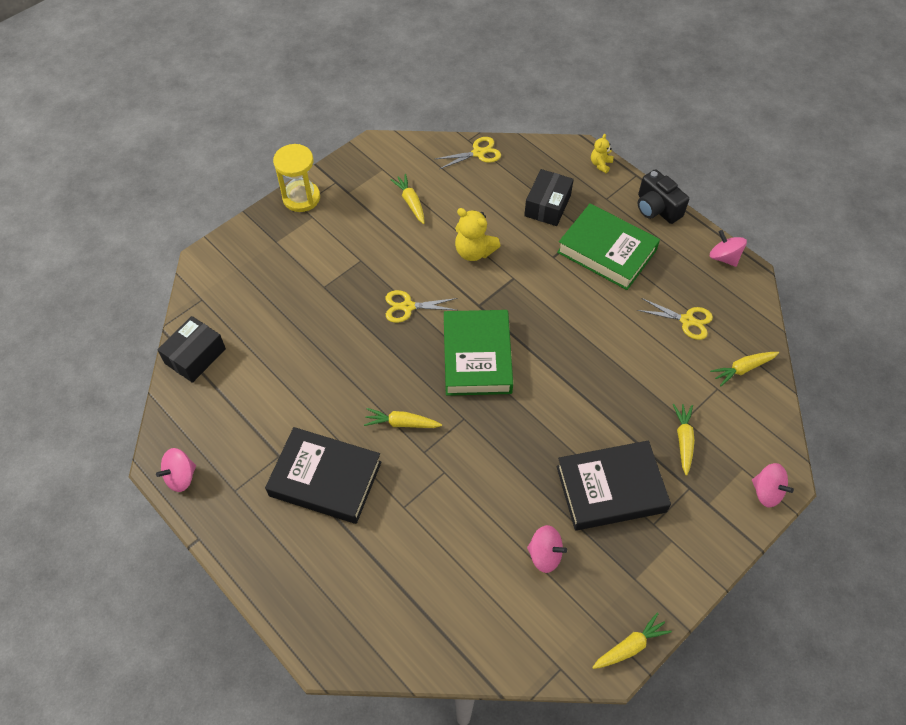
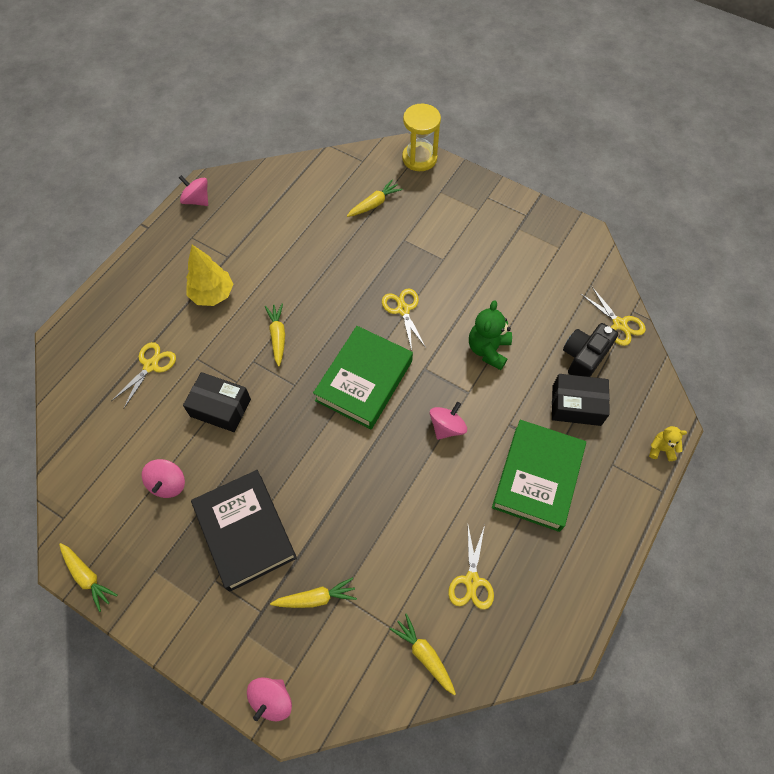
camera: 75 degrees right, 5 degrees up
black box [157,316,226,383] -> black box moved to [183,372,251,432]
black book [265,427,381,524] -> yellow tree [186,245,233,306]
yellow hourglass [273,144,320,212] -> yellow hourglass moved to [402,104,441,171]
yellow carrot [390,174,425,224] -> yellow carrot moved to [347,180,403,217]
green book [444,310,513,396] -> green book turned 45 degrees counterclockwise [313,326,413,429]
yellow teddy bear [455,208,501,261] -> green teddy bear [469,300,512,370]
black camera [638,169,689,224] -> black camera moved to [563,323,618,377]
pink spinning top [710,230,747,267] -> pink spinning top moved to [430,402,467,440]
none -> yellow scissors [111,342,176,409]

